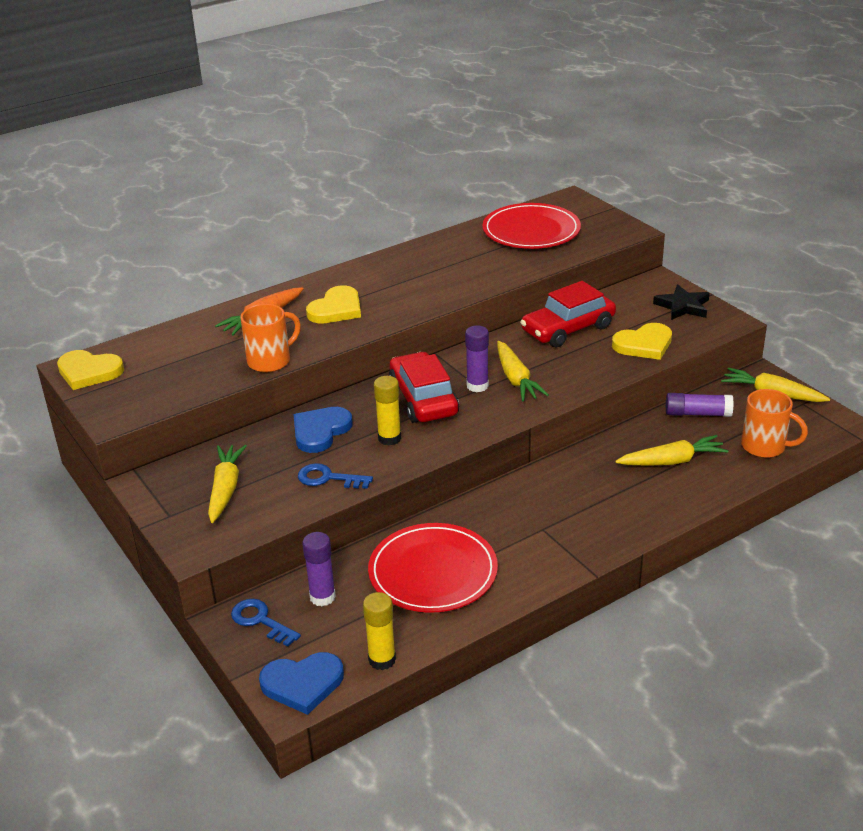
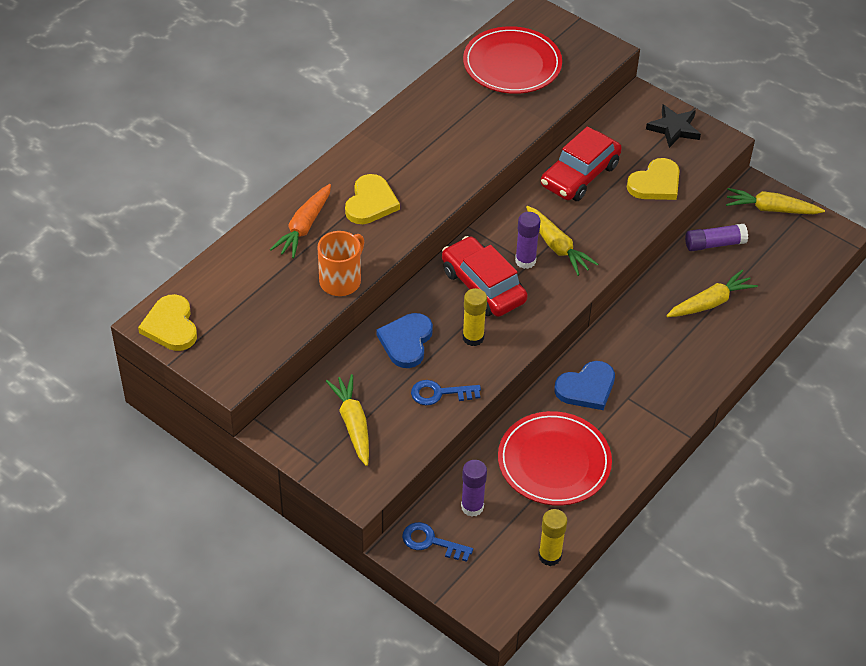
camera: 20 degrees left, 15 degrees up
yellow heart [57,350,124,390] -> yellow heart turned 75 degrees clockwise [138,294,197,351]
blue heart [259,652,344,715] -> blue heart moved to [554,361,615,410]
orange mug [741,389,808,458] -> none

